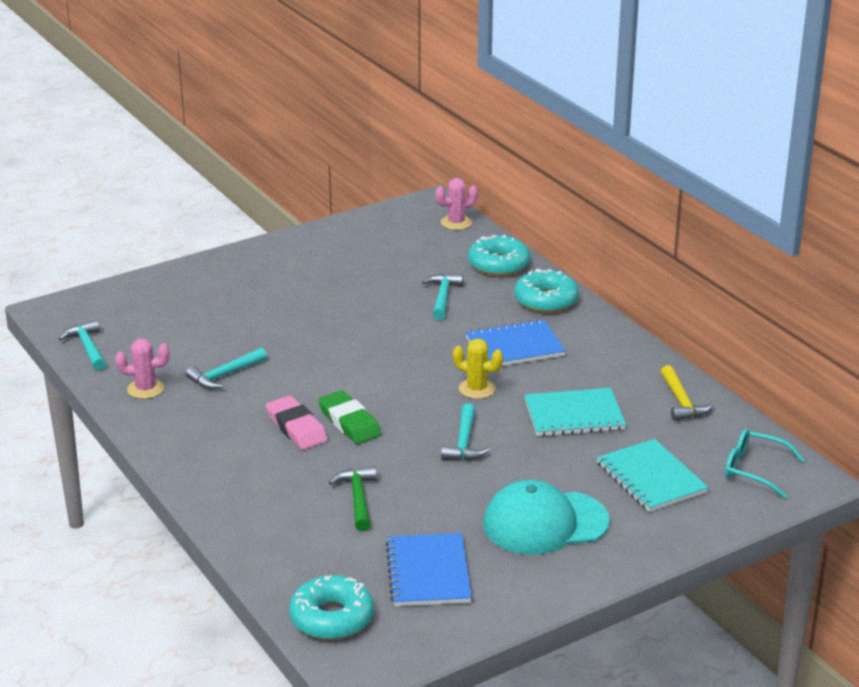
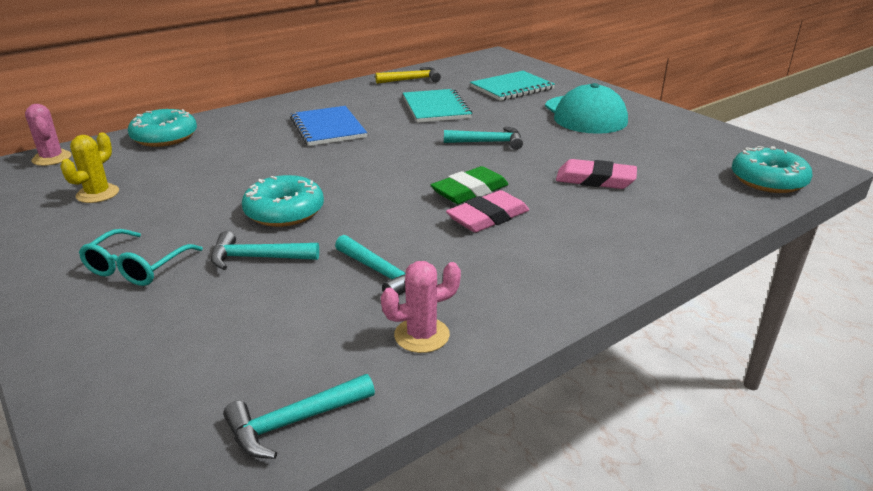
camera: 95 degrees left, 0 degrees up
pink cactus [115,339,170,399] -> pink cactus turned 75 degrees clockwise [381,261,461,353]
green hammer [328,466,377,531] -> pink eraser [556,159,637,189]
blue notebook [386,533,472,606] -> none
turquoise hammer [422,274,463,320] -> turquoise hammer moved to [211,231,319,270]
yellow cactus [453,339,503,399] -> yellow cactus moved to [60,133,119,203]
turquoise donut [514,269,579,313] -> turquoise donut moved to [242,175,324,227]
turquoise glasses [725,428,805,499] -> turquoise glasses moved to [79,229,203,286]

